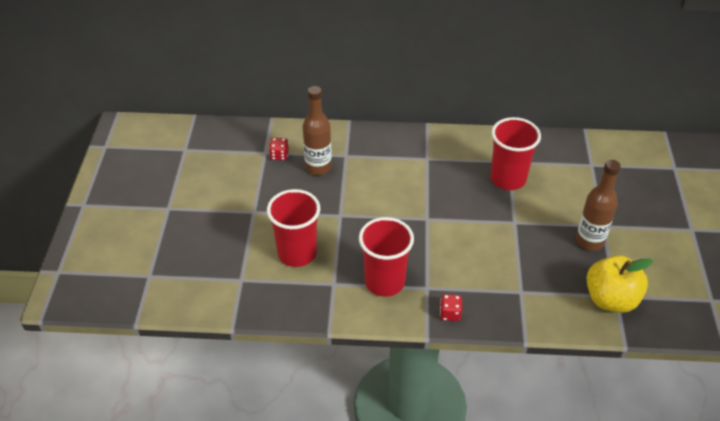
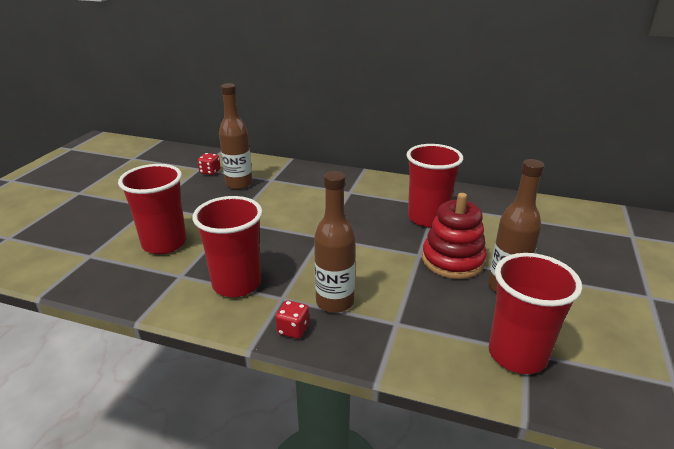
camera: 15 degrees right, 15 degrees down
yellow apple [586,255,653,313] -> red cup [489,253,582,374]
none -> brown bottle [314,171,356,313]
none -> red stacking toy [422,193,487,279]

